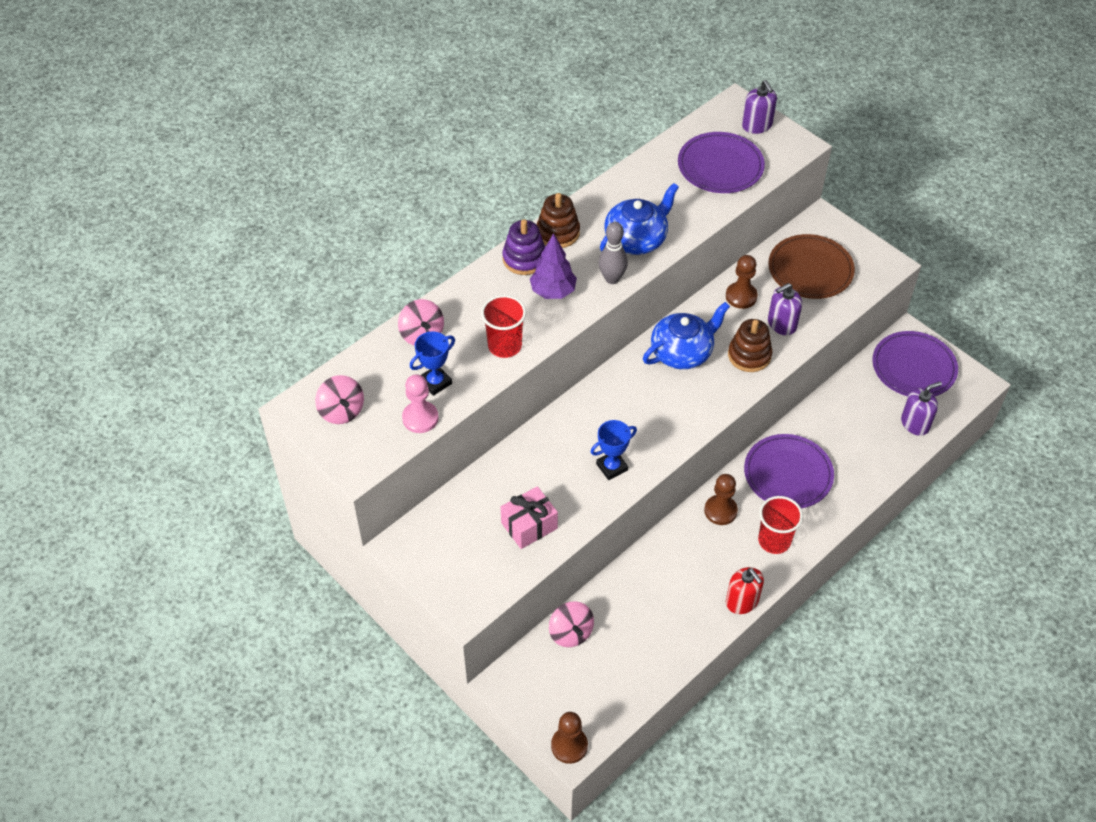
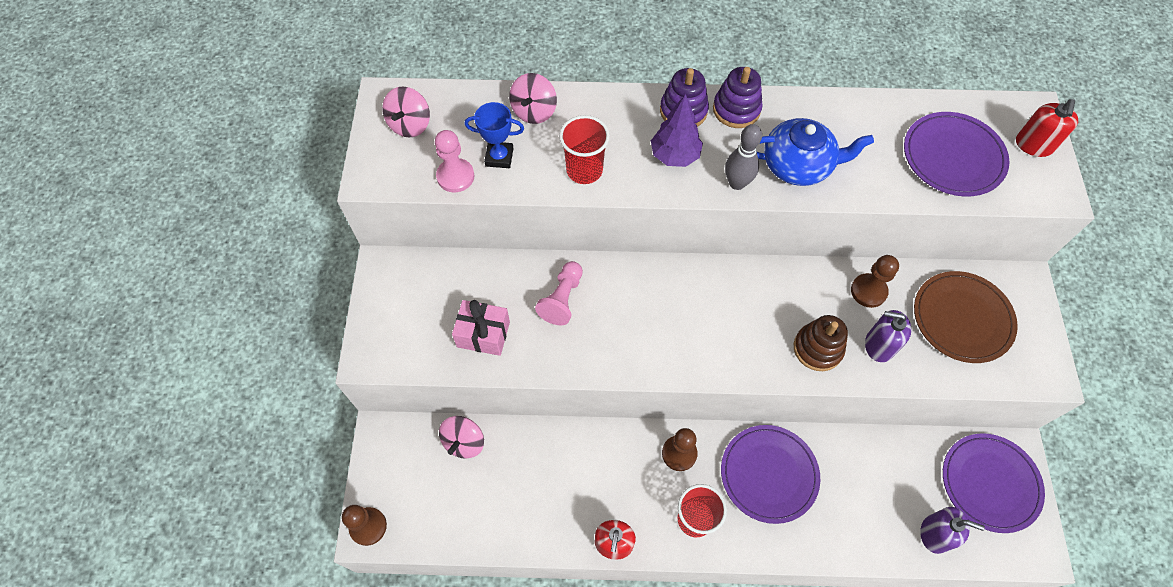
camera: 45 degrees right, 10 degrees up
brown stacking toy [537,193,580,248] -> purple stacking toy [713,67,763,128]
blue trophy [591,420,637,480] -> none
blue teapot [643,302,730,369] -> none
purple soap dispenser [742,80,777,134] -> red soap dispenser [1016,99,1078,157]
none -> pink pawn [535,261,583,325]

